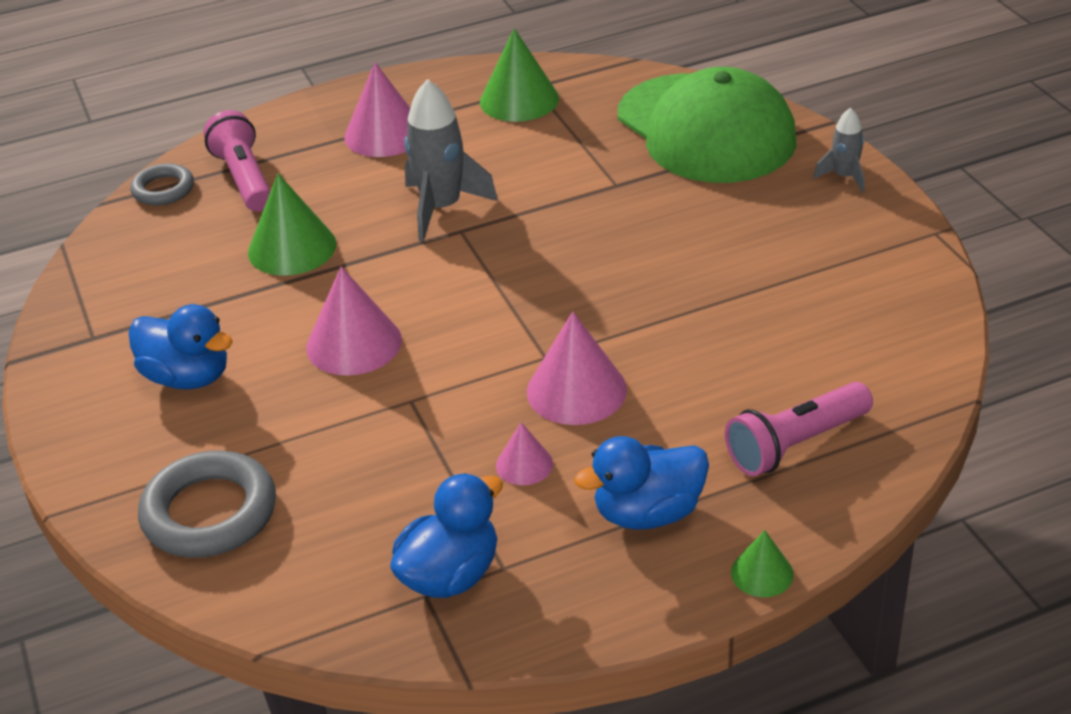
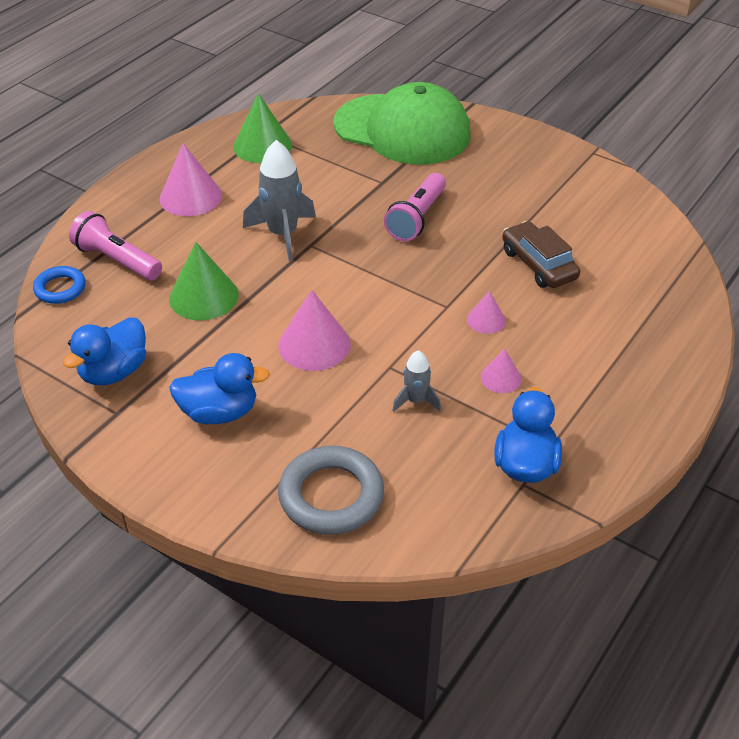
camera: 35 degrees left, 5 degrees up
grey ring [130,163,194,205] -> blue ring [33,266,86,304]
pink cone [527,312,627,425] -> pink cone [467,291,506,334], size x0.55
blue duck [574,436,709,530] -> blue duck moved to [63,317,146,385]
pink flashlight [725,382,873,476] -> pink flashlight moved to [384,173,446,241]
green cone [731,530,794,597] -> none
grey rocket [813,108,865,193] -> grey rocket moved to [392,350,441,412]
none -> brown car [502,221,580,288]

